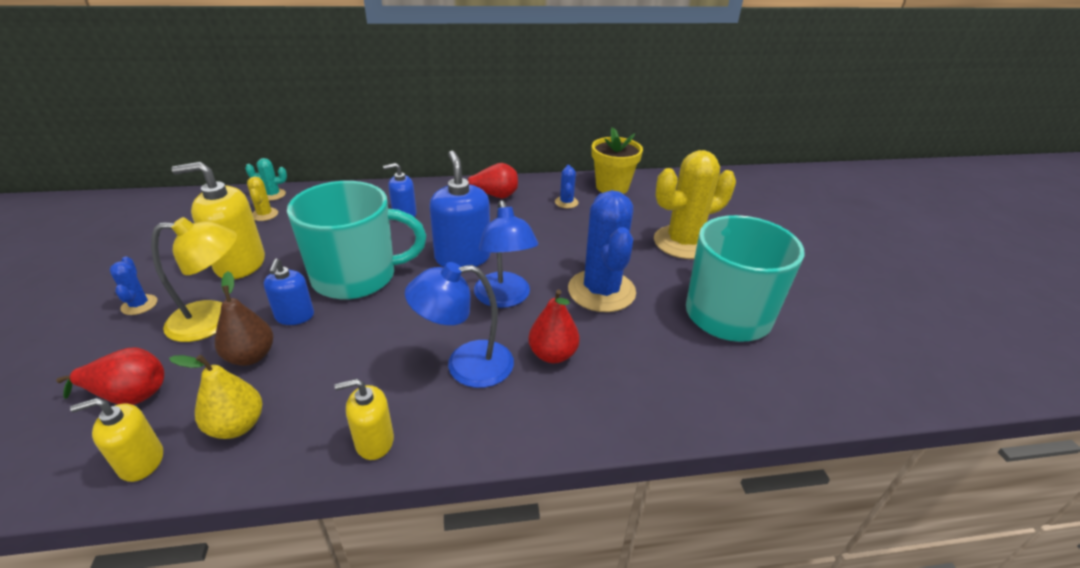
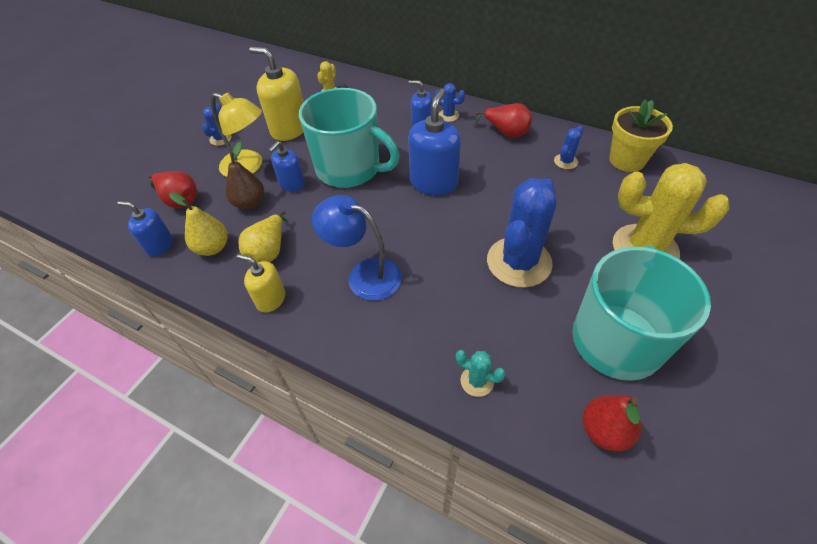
camera: 40 degrees right, 15 degrees up
yellow soap dispenser [70,398,163,482] -> blue soap dispenser [118,201,173,257]
turquoise cactus [245,158,287,201] -> turquoise cactus moved to [456,350,506,397]
blue lamp [474,200,538,308] -> none
red pear [528,290,580,363] -> red pear moved to [582,395,641,451]
none -> yellow pear [238,210,288,263]
none -> blue cactus [434,83,465,122]

